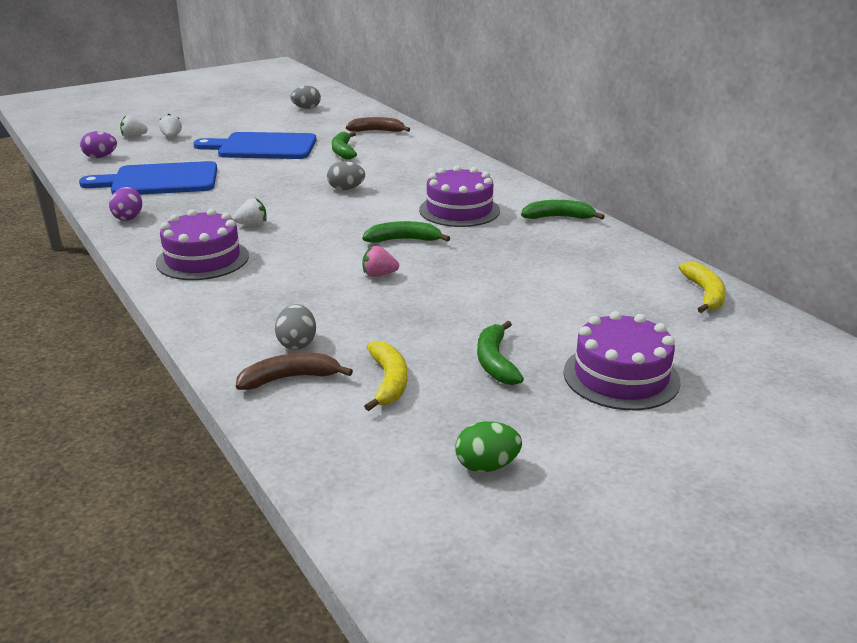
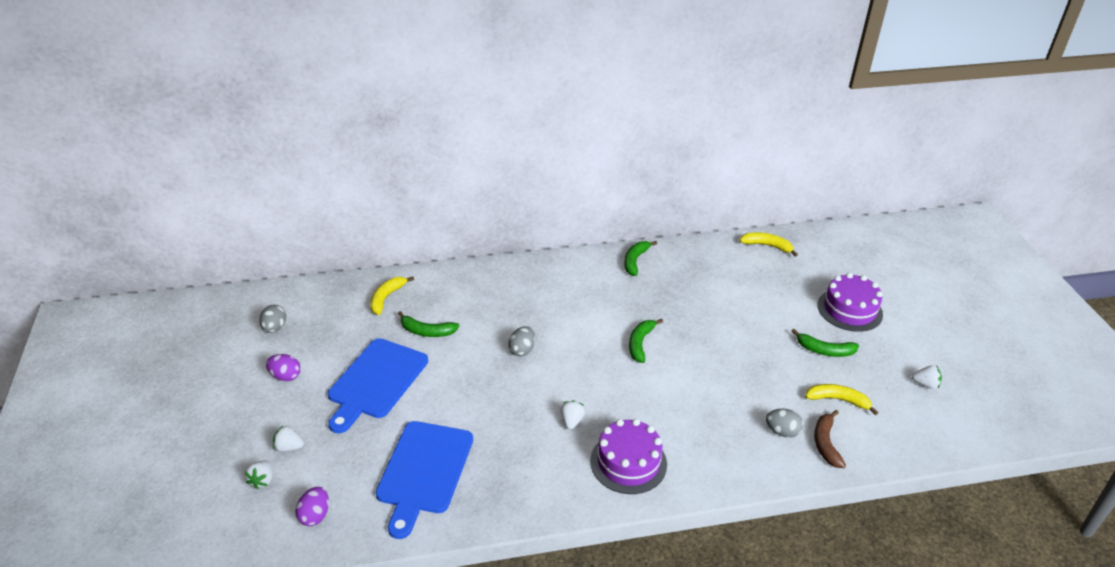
camera: 70 degrees left, 10 degrees up
purple egg [109,187,142,221] -> purple egg moved to [266,354,301,382]
brown banana [346,117,410,132] -> yellow banana [370,277,414,315]
pink strawberry [362,246,399,277] -> none
purple cake [419,165,500,227] -> none
green egg [455,421,522,472] -> white strawberry [912,365,942,389]

